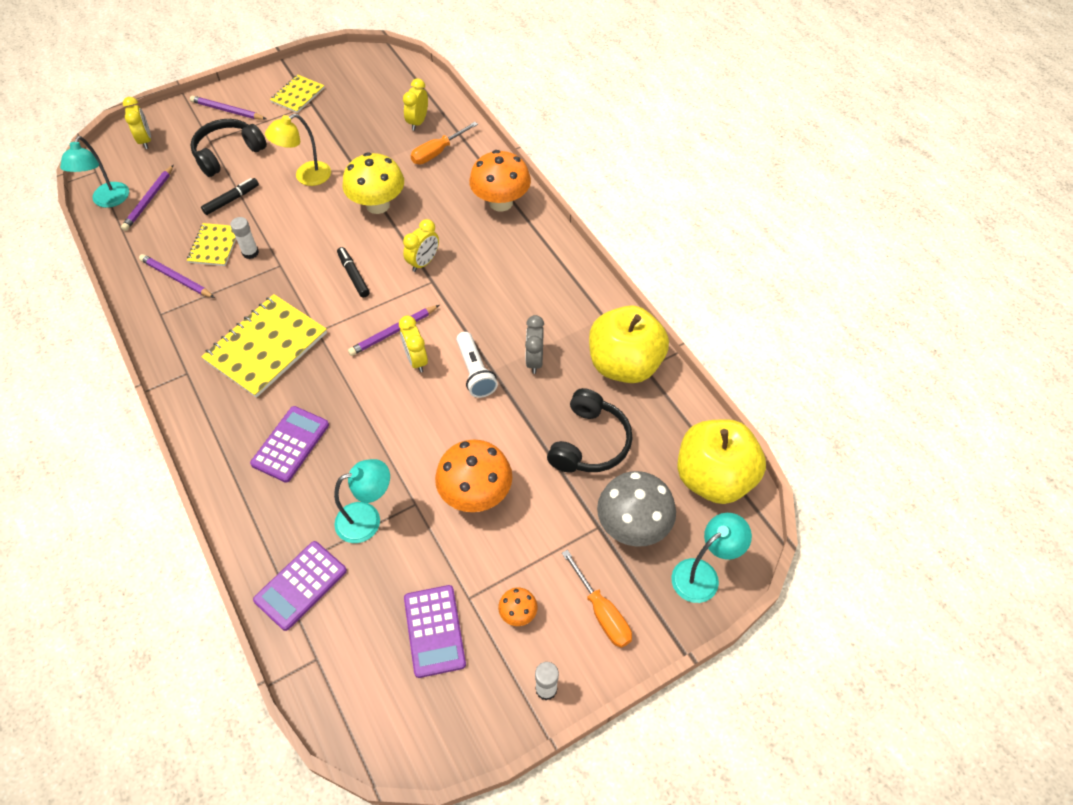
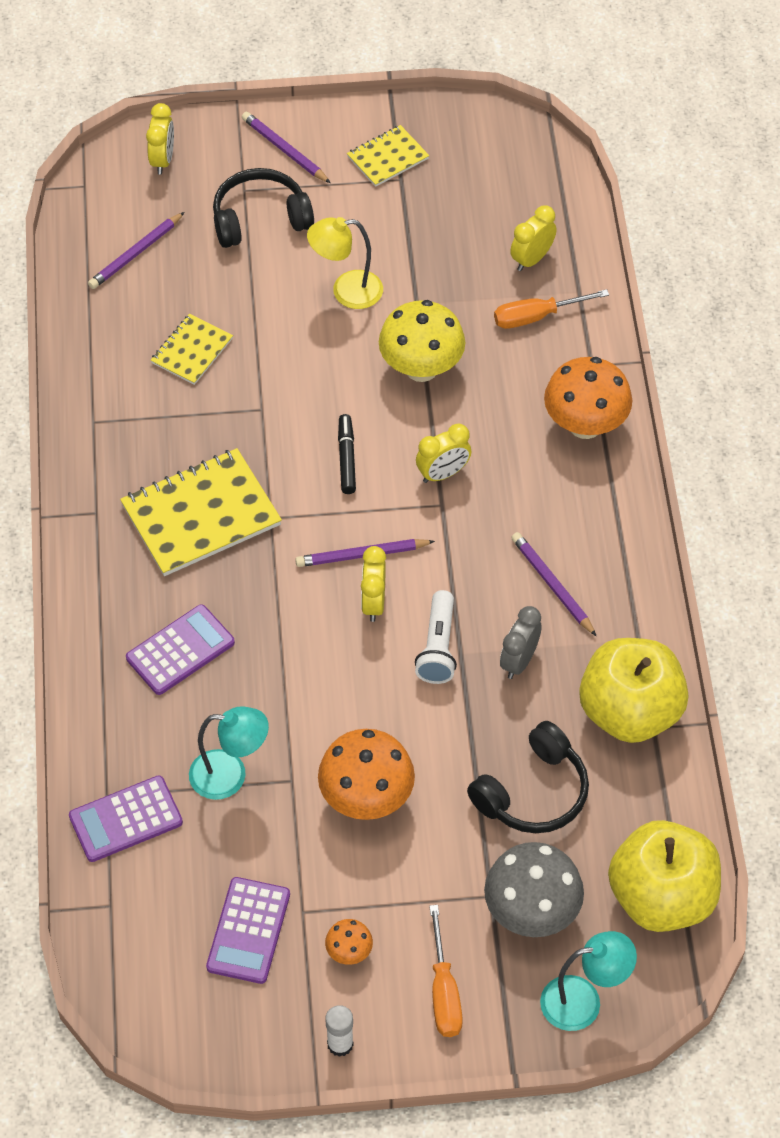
camera: 25 degrees right, 0 degrees up
turquoise lamp [60,136,129,208] -> none
purple pencil [139,254,215,298] -> purple pencil moved to [511,532,596,636]
black marker [201,178,259,215] -> none
white glue stick [230,217,259,259] -> none

